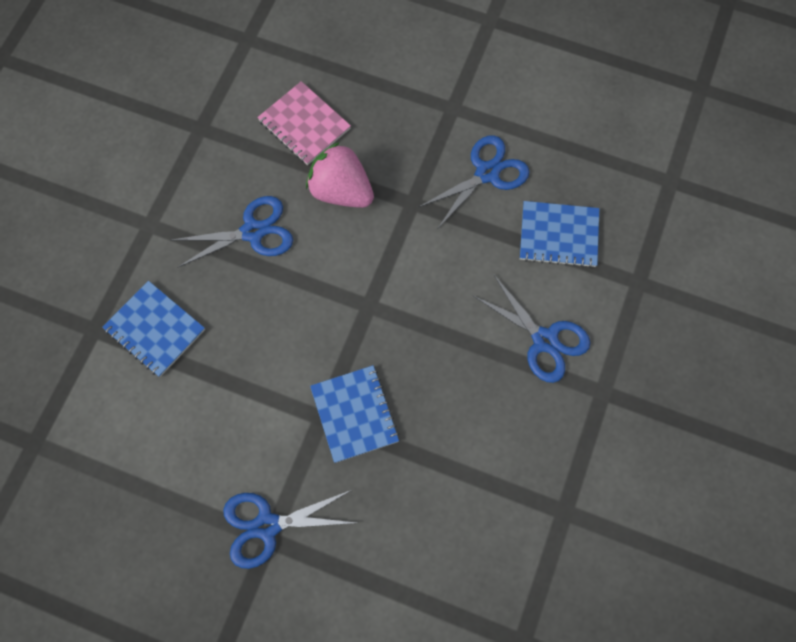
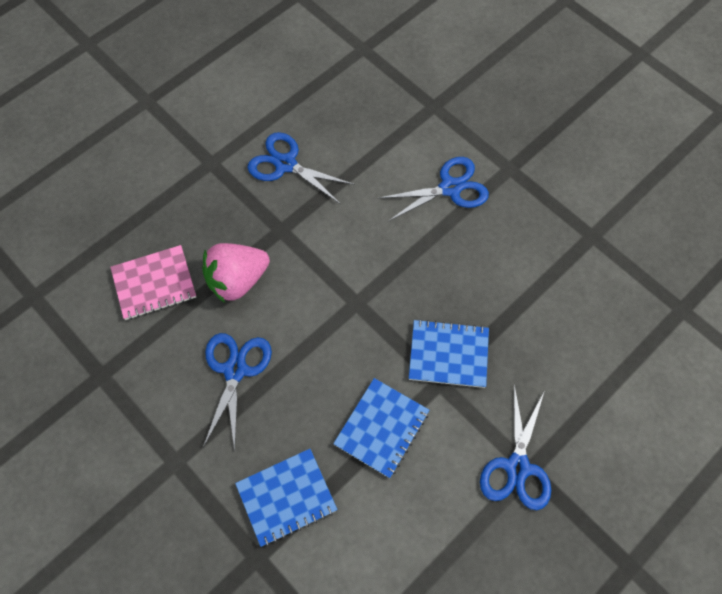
camera: 65 degrees left, 5 degrees down
blue scissors [419,135,530,228] -> blue scissors turned 45 degrees counterclockwise [248,132,355,204]
blue notebook [520,201,599,268] -> blue notebook moved to [333,378,429,478]

